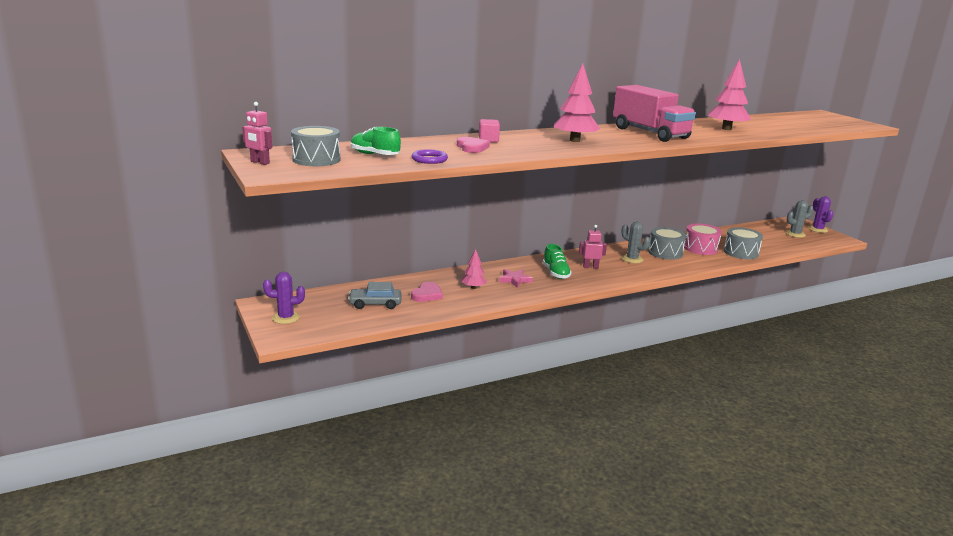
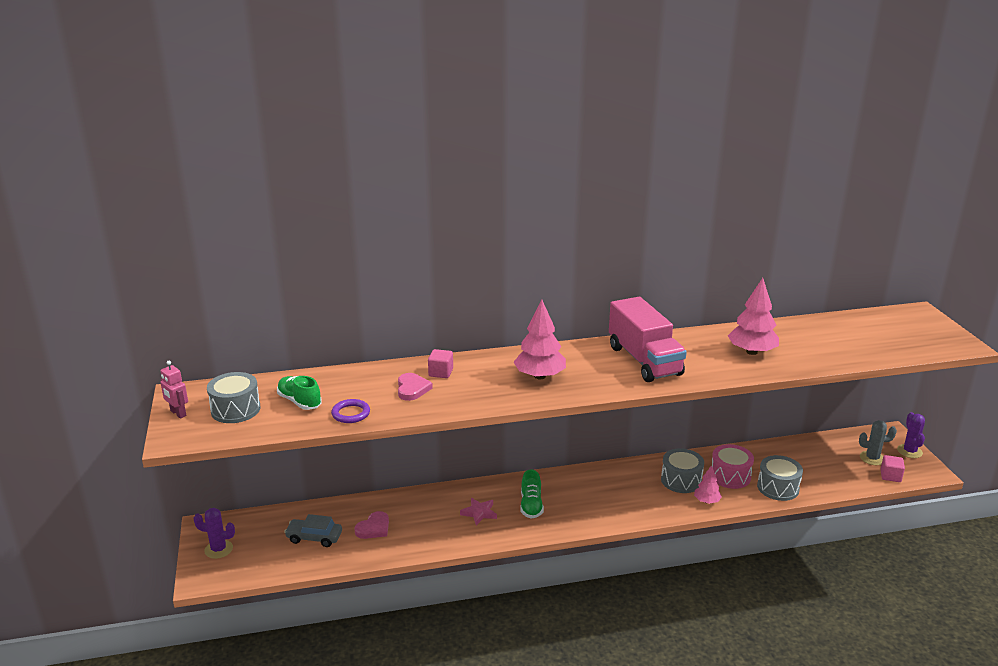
camera: 15 degrees right, 5 degrees up
pink tree [462,249,487,289] -> pink tree moved to [694,465,722,504]
pink robot [579,225,607,269] -> none
grey cactus [621,222,650,263] -> none
none -> pink cube [881,455,905,482]

